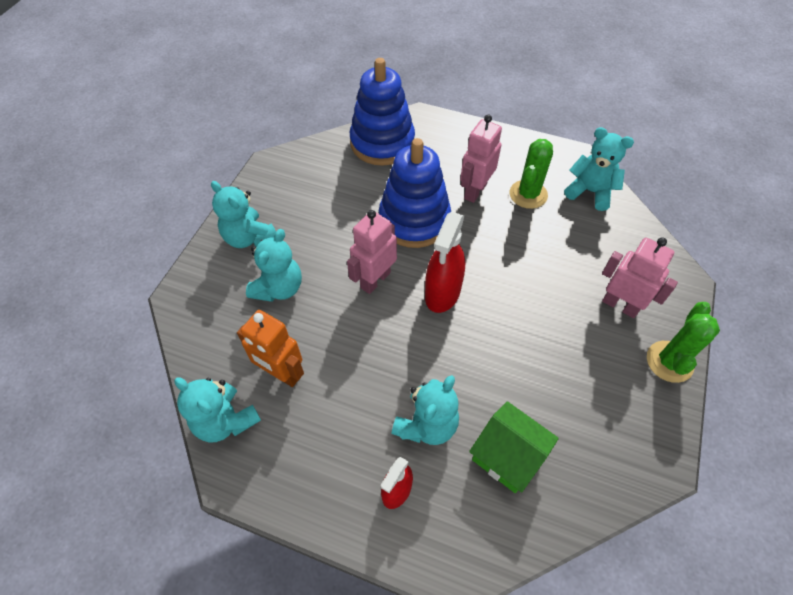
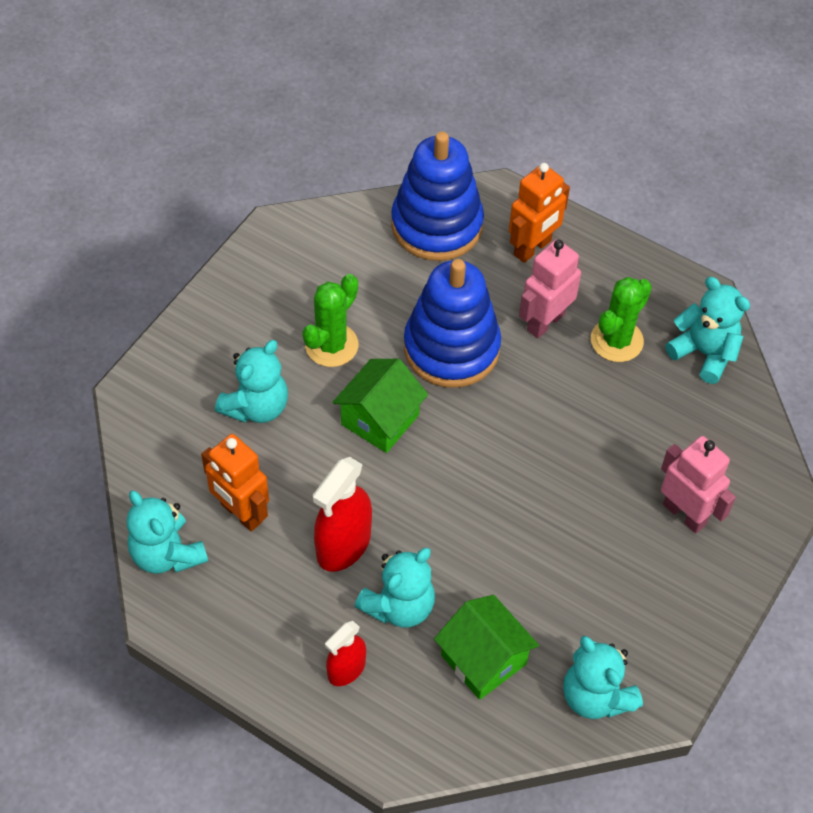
camera: 10 degrees right, 0 degrees up
turquoise teddy bear [211,181,276,248] -> turquoise teddy bear moved to [563,636,643,719]
pink robot [347,210,397,294] -> green house [333,359,428,453]
red spray bottle [425,212,465,313] -> red spray bottle moved to [313,457,372,572]
green cactus [647,302,720,383] -> green cactus moved to [302,274,358,367]
none -> orange robot [509,163,570,263]

